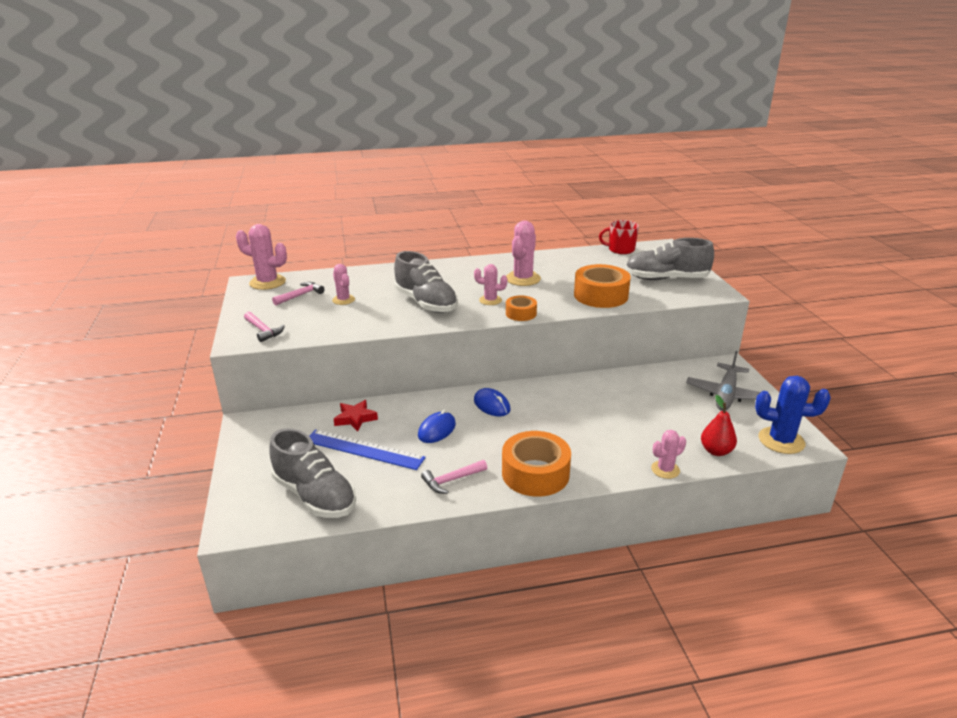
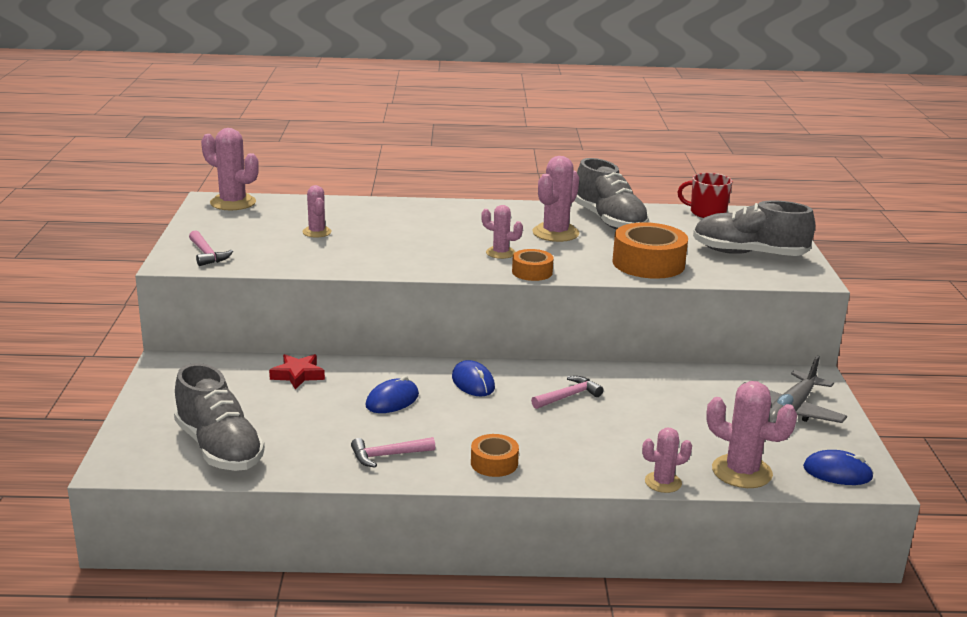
camera: 10 degrees right, 5 degrees down
pink hammer [272,282,324,305] -> pink hammer moved to [531,376,603,409]
blue ruler [309,430,426,470] -> none
grey shoe [394,251,458,313] -> grey shoe moved to [574,158,649,230]
orange tape [502,431,571,497] -> orange tape [471,434,519,477], size x0.55
red pear [701,395,737,456] -> pink cactus [706,381,797,488]
blue cactus [755,376,831,454] -> blue mouse [803,450,874,485]

